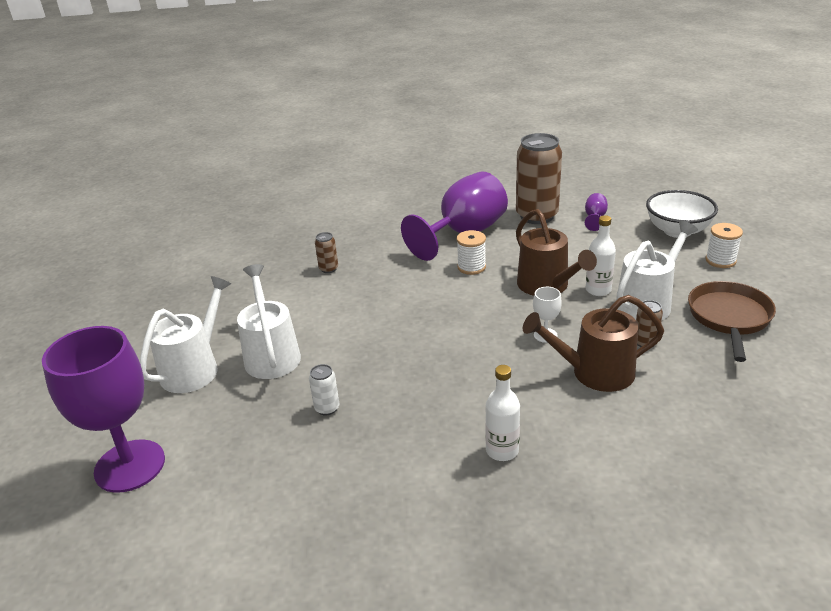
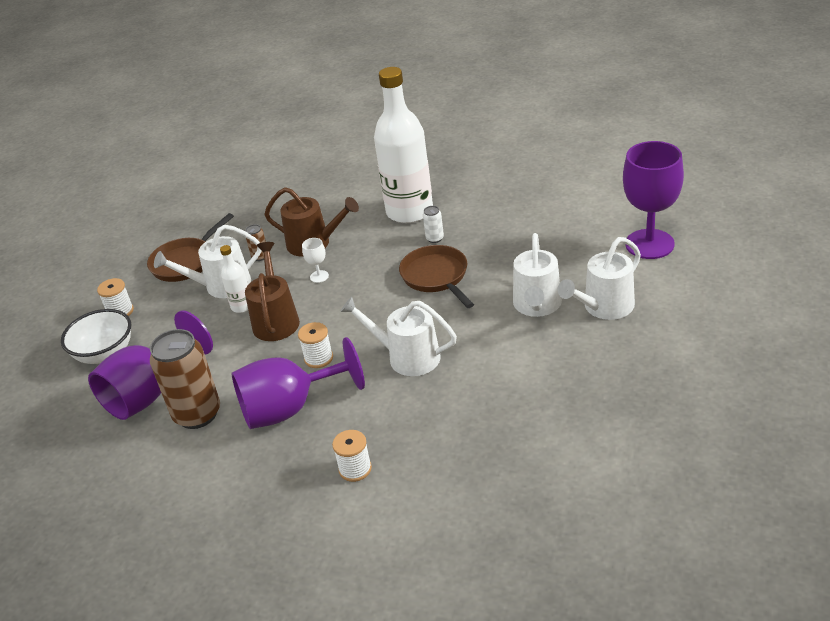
camera: 155 degrees left, 5 degrees up
white can [309,364,339,416] -> white can moved to [423,206,444,243]
brown can [315,232,338,273] -> none
white bottle [485,365,520,461] -> white bottle [374,67,433,223], size x2.29
purple goblet [585,193,608,231] -> purple goblet [88,310,213,420], size x2.48
none -> white spool [332,430,372,482]
none -> white watering can [340,296,457,376]
none -> brown pan [399,245,474,308]

